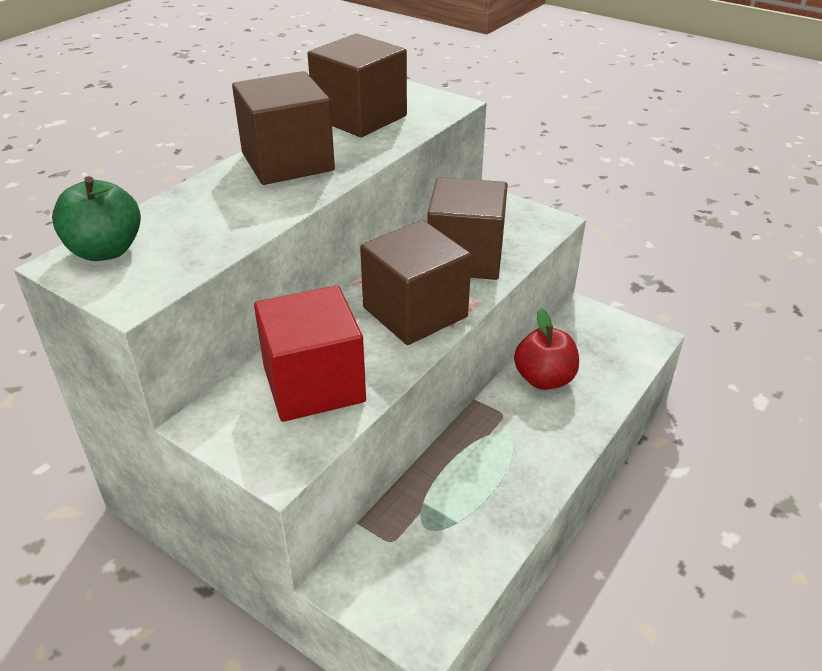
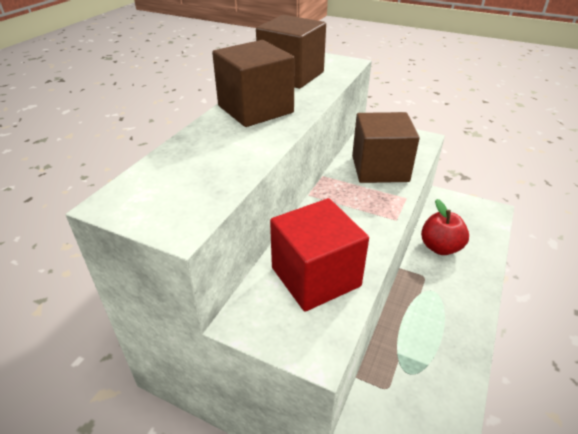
camera: 10 degrees left, 0 degrees up
green apple [52,176,141,261] -> none
brown cube [360,220,472,345] -> none

